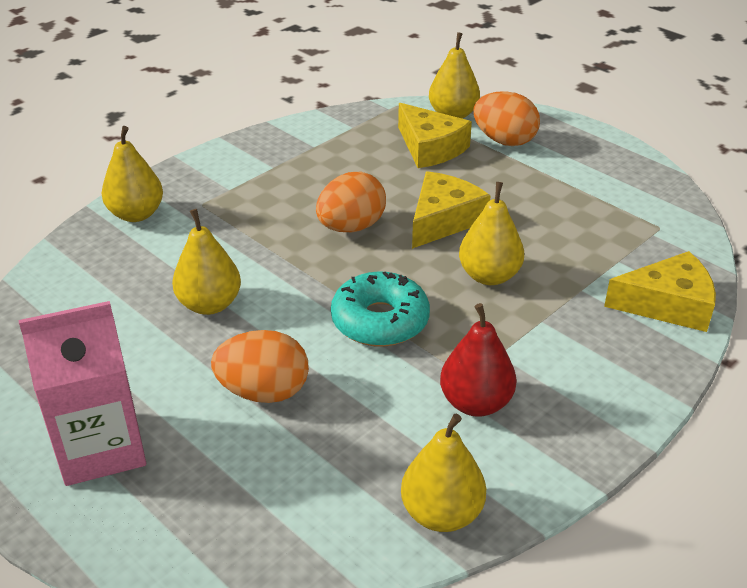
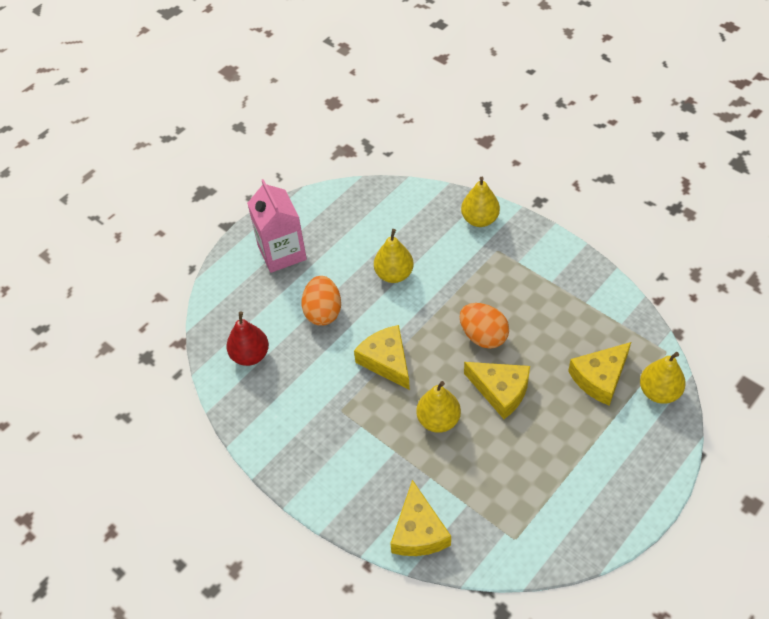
camera: 90 degrees right, 15 degrees up
turquoise donut [331,271,430,347] -> yellow cheese [354,325,410,390]
yellow pear [401,414,486,532] -> none
red pear [440,303,516,417] -> red pear moved to [226,312,269,366]
orange egg [473,91,540,146] -> none

